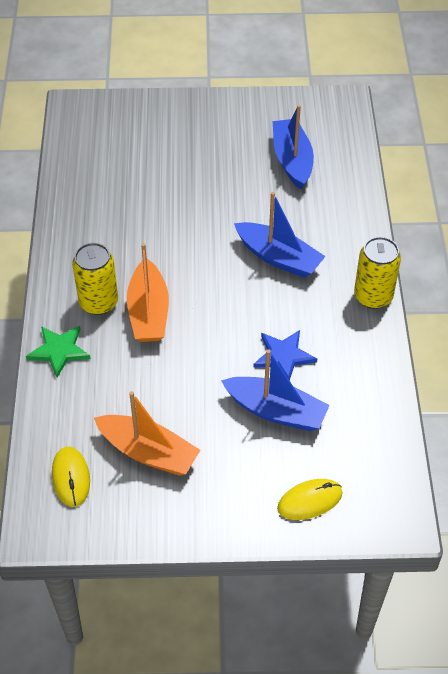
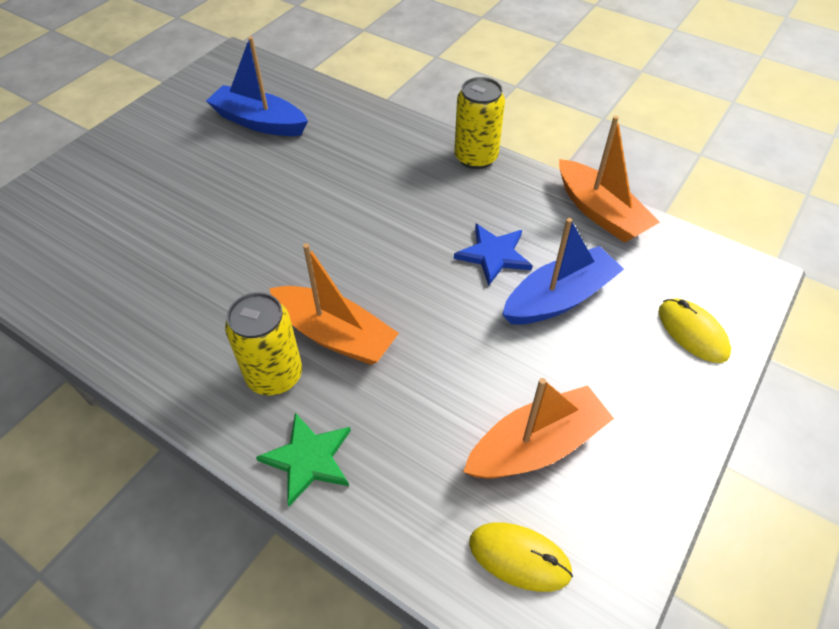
camera: 55 degrees left, 0 degrees up
blue boat [234,192,326,278] -> none
yellow mouse [277,479,343,520] -> yellow mouse turned 45 degrees counterclockwise [659,298,731,363]
none -> orange boat [559,116,660,243]

